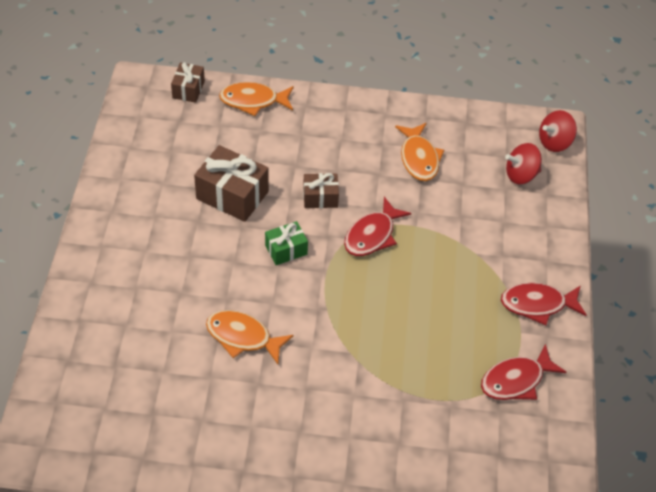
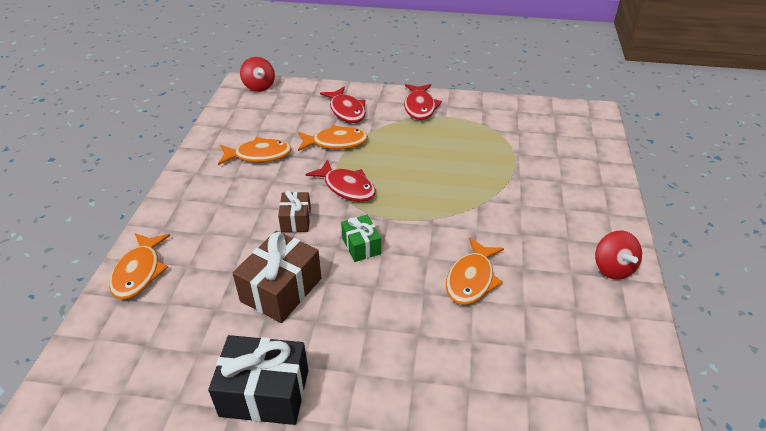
camera: 85 degrees left, 10 degrees down
brown gift [171,62,205,103] -> none
red fish [481,344,567,400] -> red fish moved to [320,87,366,123]
red spinning top [505,143,542,185] -> red spinning top moved to [595,231,642,280]
none -> black gift [208,335,308,425]
none -> orange fish [298,125,368,151]

